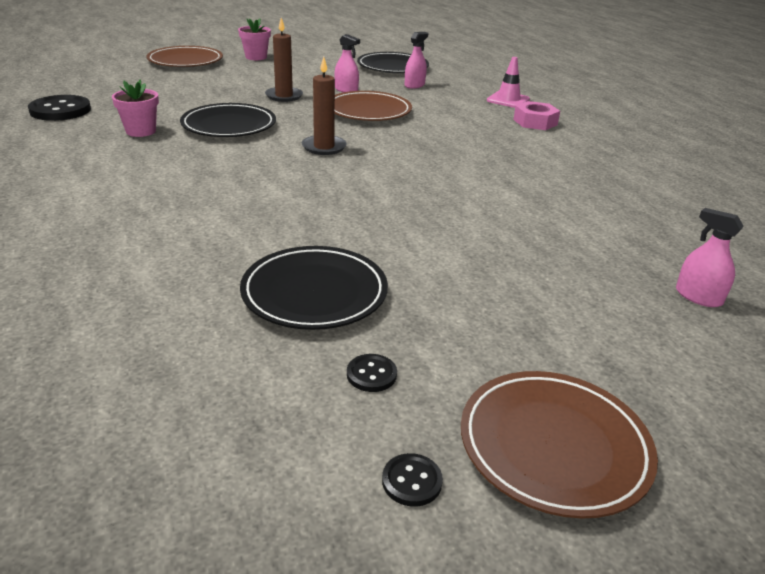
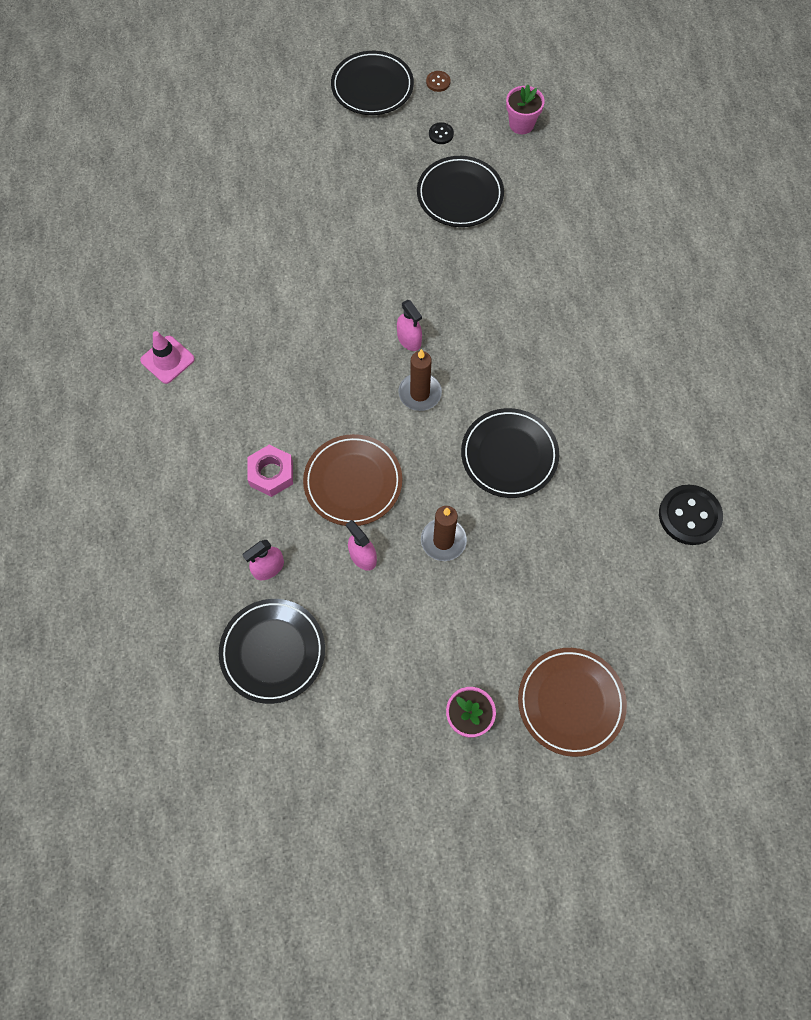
camera: 165 degrees left, 35 degrees up
pink flower pot [112,79,159,137] -> pink flower pot moved to [506,85,545,134]
black button [382,453,443,507] -> brown button [426,71,451,92]
brown plate [461,371,658,519] -> black plate [331,51,414,115]
pink traffic cone [487,57,530,108] -> pink traffic cone moved to [140,331,195,384]
pink nut [513,101,560,130] -> pink nut moved to [247,445,293,497]
pink spray bottle [676,208,744,307] -> pink spray bottle moved to [397,300,422,351]

